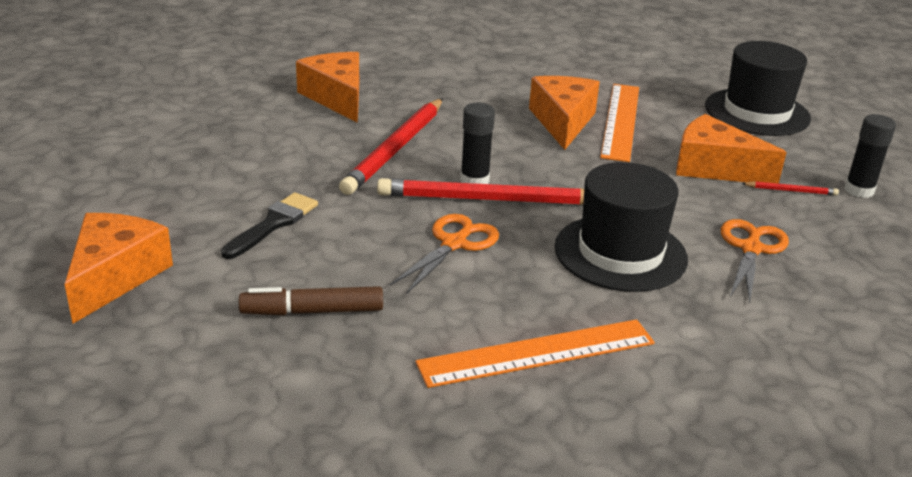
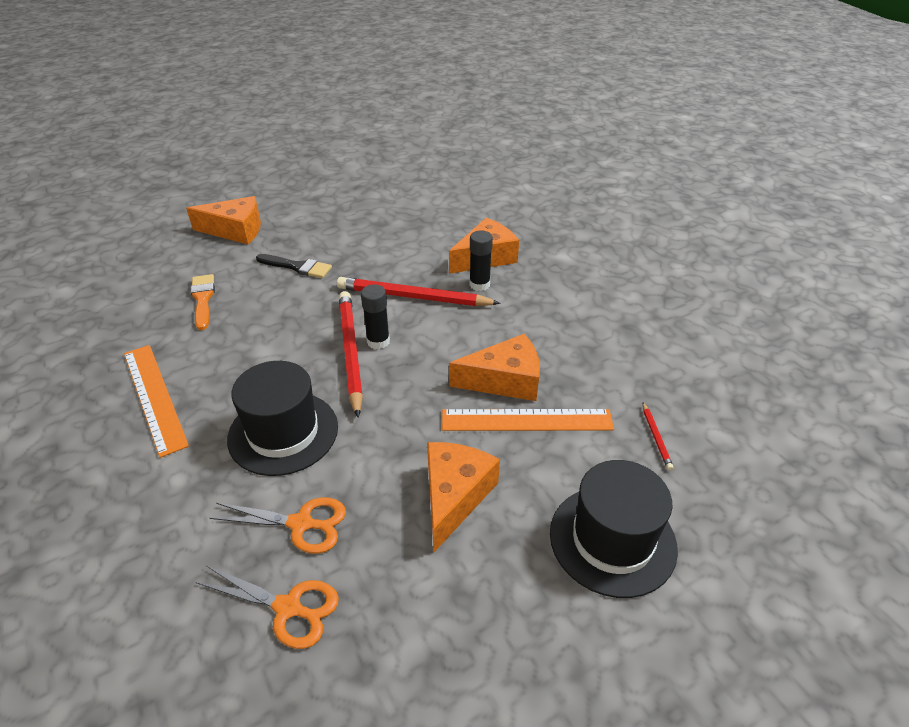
camera: 80 degrees right, 10 degrees up
brown marker [239,286,383,315] -> orange brush [191,274,215,330]
orange scissors [390,214,499,294] -> orange scissors moved to [196,565,339,649]
red pencil [741,181,839,196] -> red pencil moved to [643,402,674,470]
black glue stick [845,114,896,198] -> black glue stick moved to [469,230,493,291]

